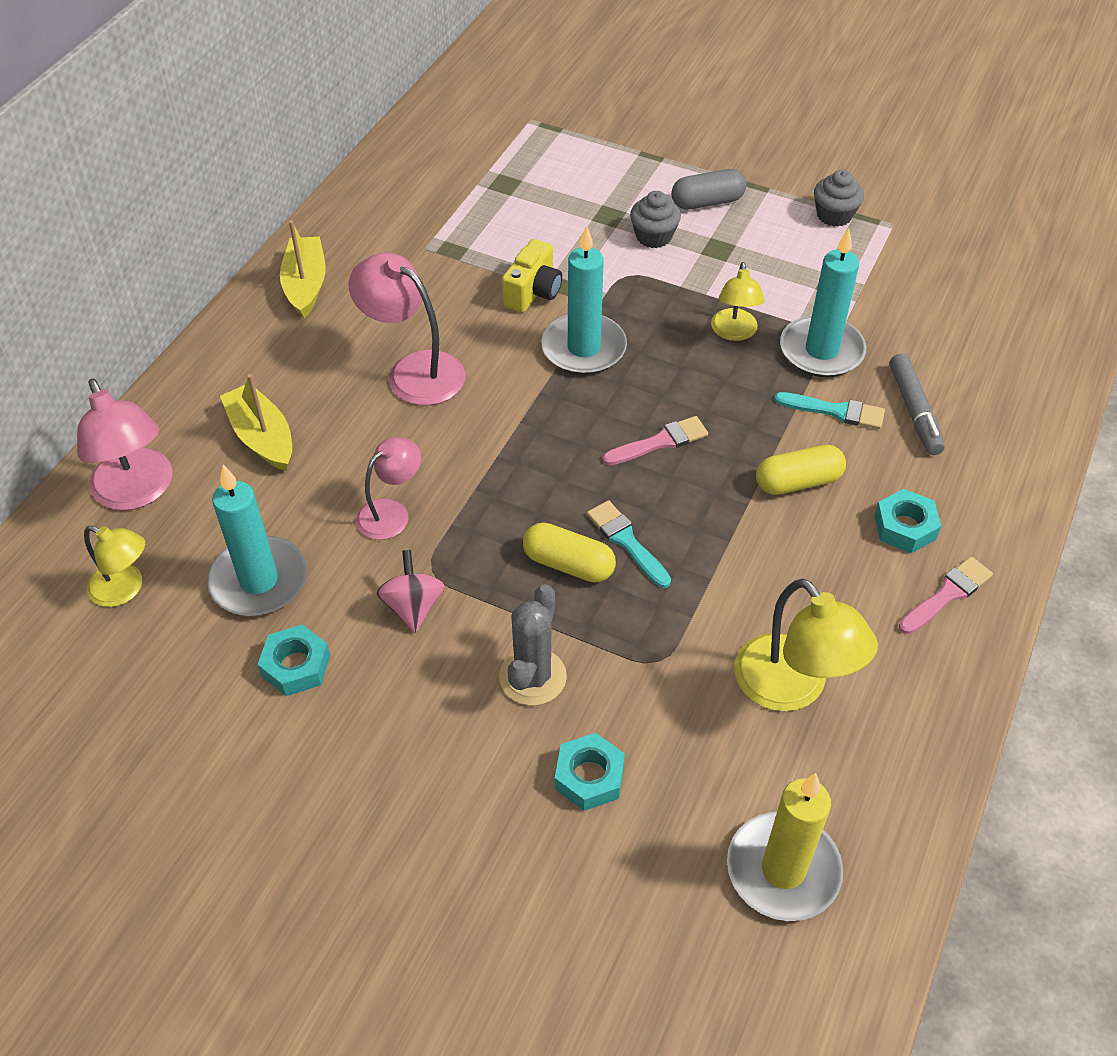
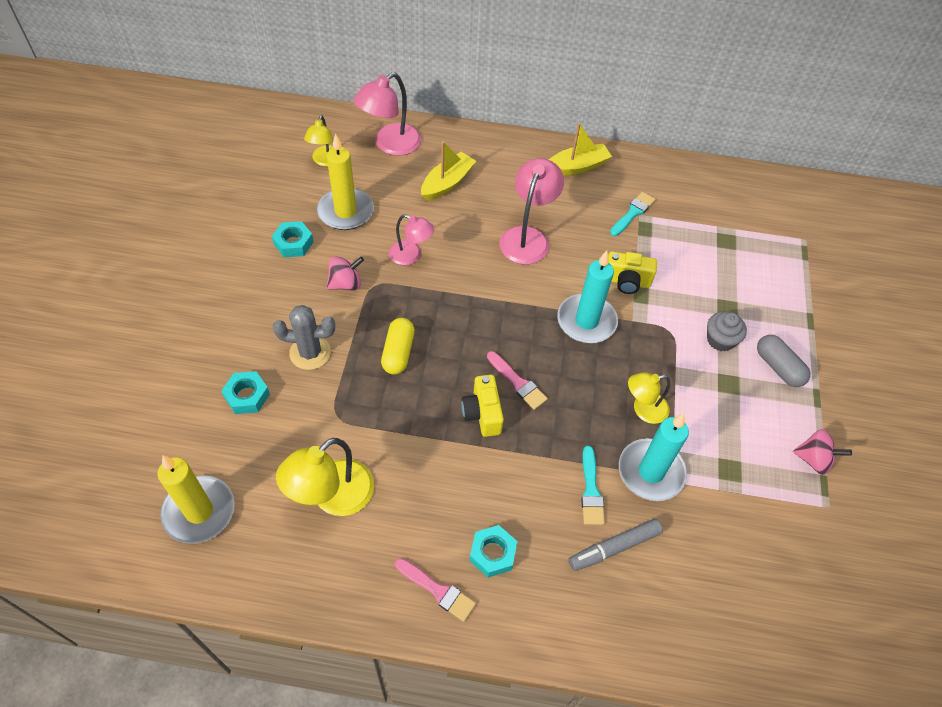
camera: 70 degrees right, 5 degrees up
turquoise candle [207,465,307,616] -> yellow candle [317,134,374,230]
turquoise brush [587,500,671,588] -> turquoise brush moved to [610,192,655,236]
yellow capsule [756,445,846,495] -> none
grey cupcake [814,170,864,227] -> pink spinning top [793,429,852,475]
none -> yellow camera [461,375,504,437]

